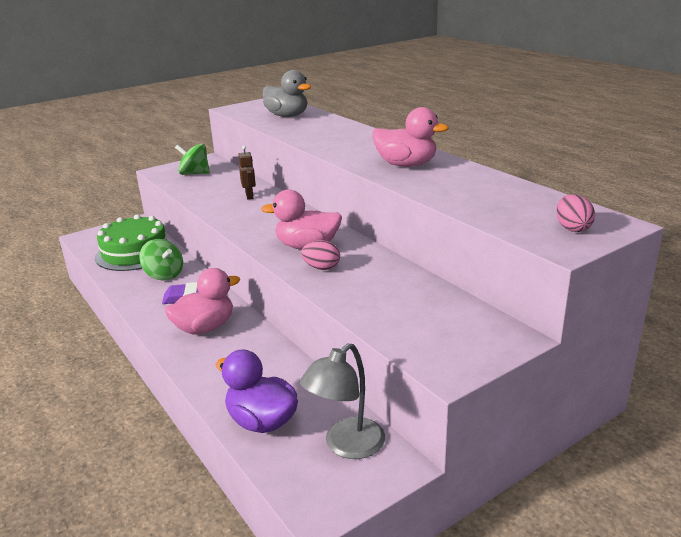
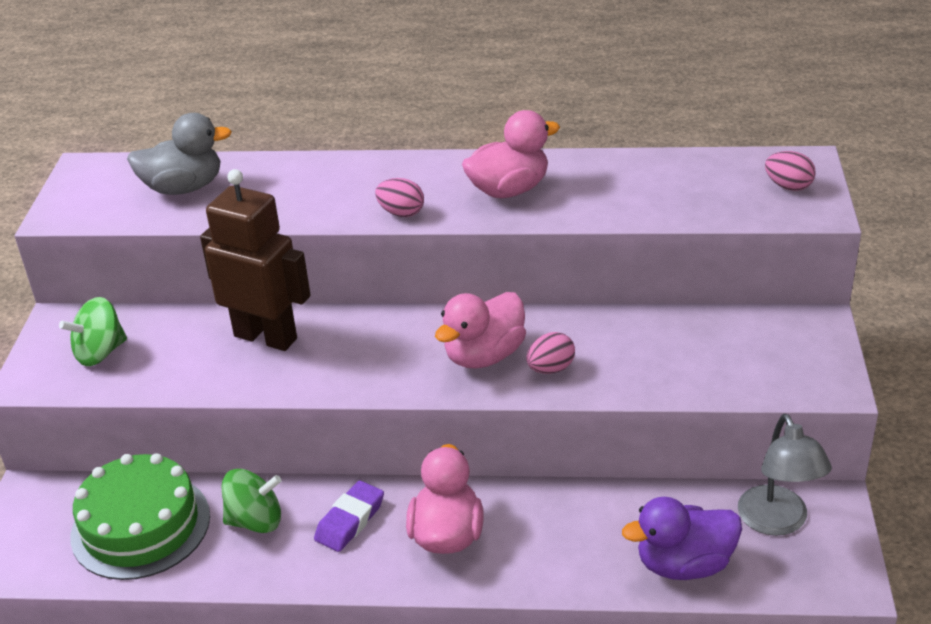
camera: 50 degrees left, 10 degrees up
brown robot [238,146,256,199] -> brown robot [200,169,311,351], size x2.28
none -> pink egg [375,178,424,217]

